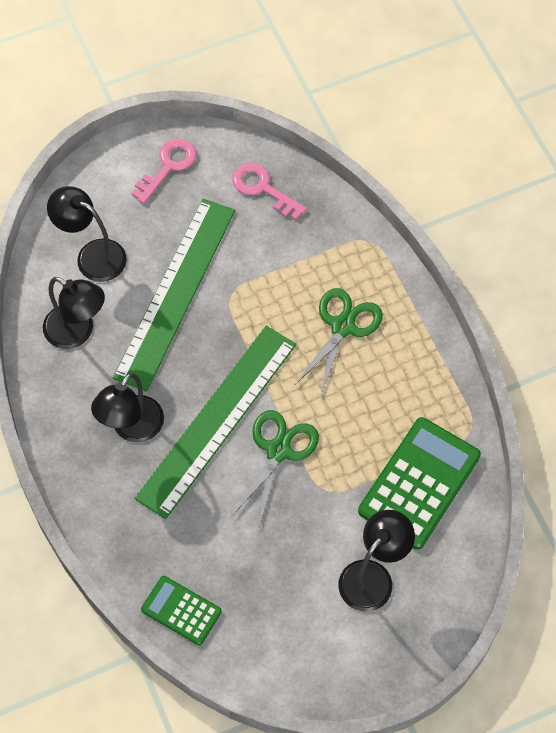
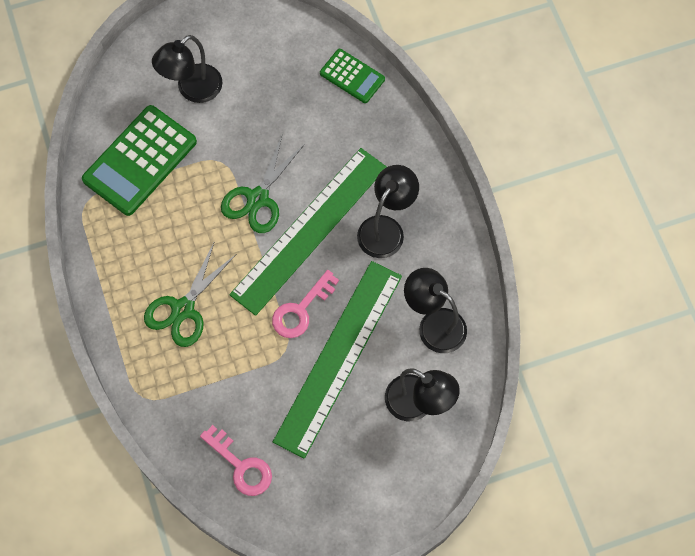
camera: 175 degrees left, 5 degrees up
pink key [132,139,197,204] -> pink key moved to [272,270,339,338]

